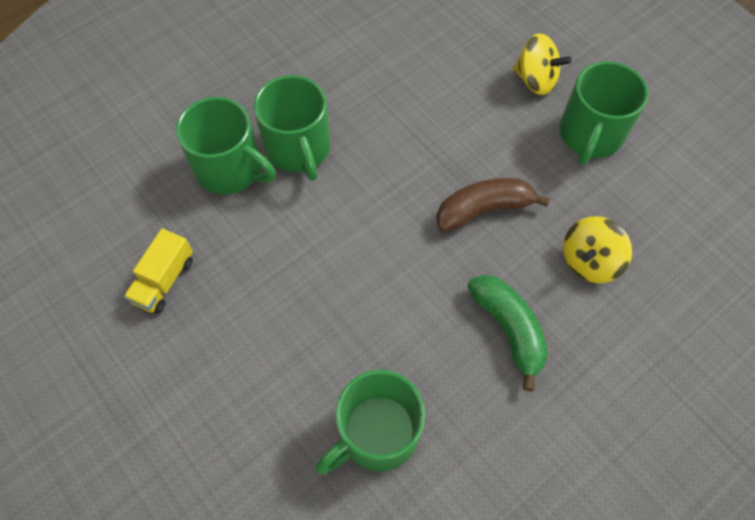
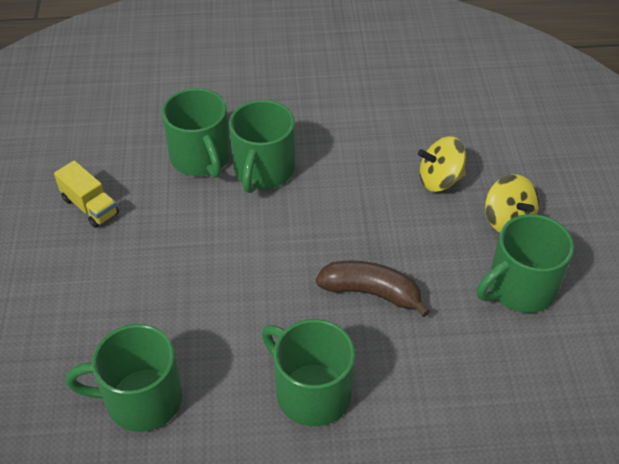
camera: 35 degrees right, 15 degrees down
yellow truck [124,228,193,314] -> yellow truck turned 105 degrees counterclockwise [54,160,119,228]
green banana [467,275,548,391] -> green mug [262,319,355,426]
yellow spinning top [563,216,632,283] -> yellow spinning top moved to [418,136,466,192]

